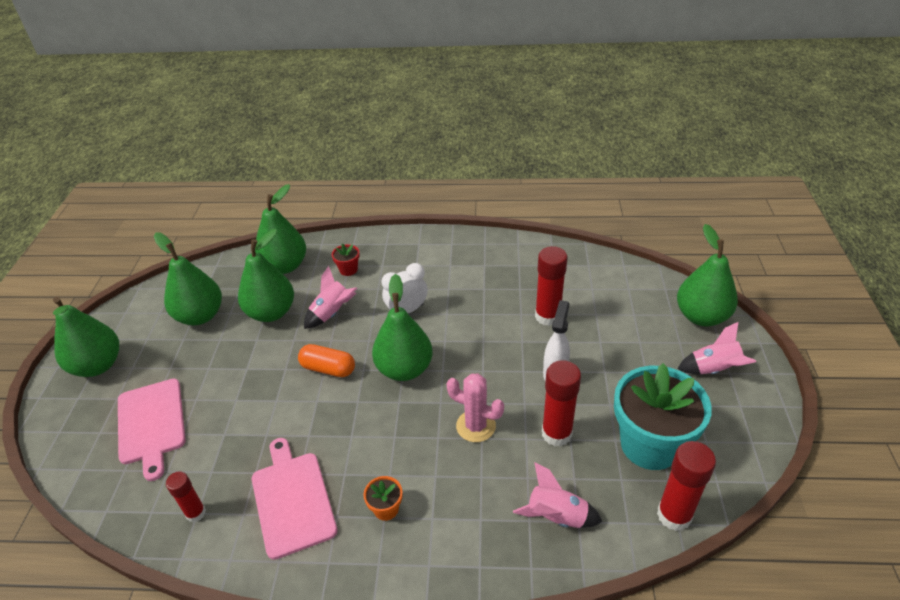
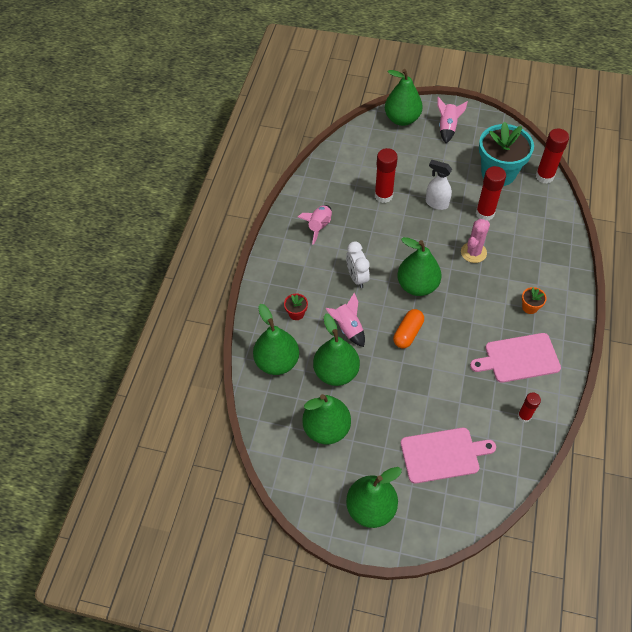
camera: 80 degrees left, 15 degrees up
pink rocket [513,462,603,528] -> pink rocket moved to [298,205,332,245]

